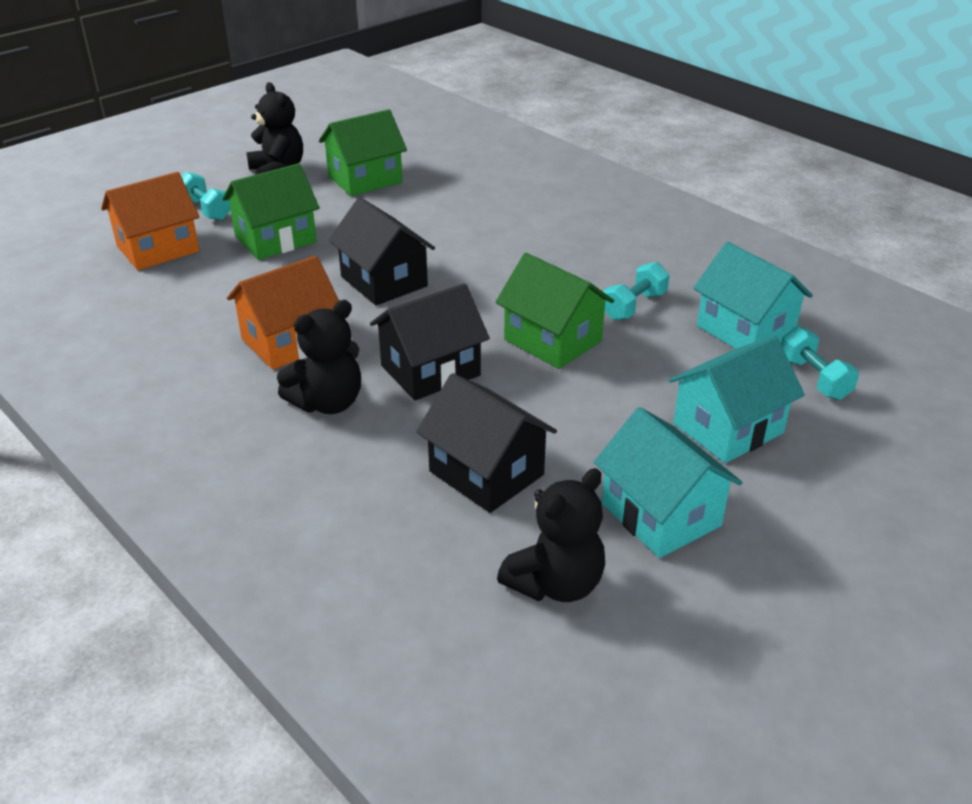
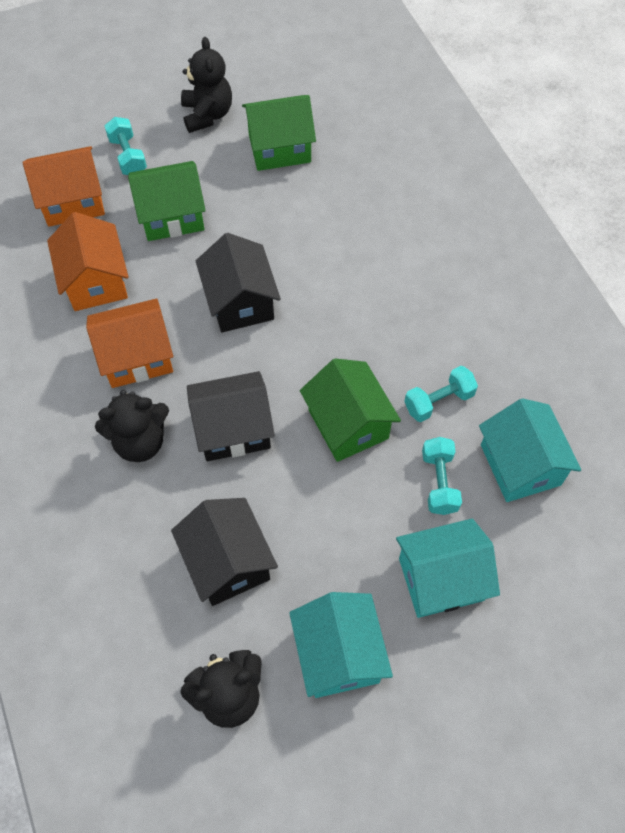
camera: 20 degrees right, 25 degrees up
turquoise dumbbell [781,326,859,400] -> turquoise dumbbell moved to [422,437,462,515]
none -> orange house [47,212,128,311]

